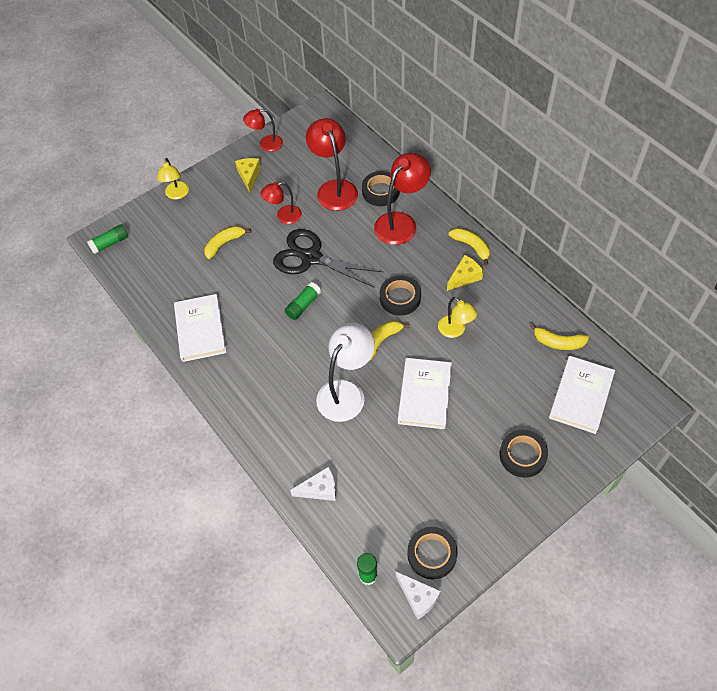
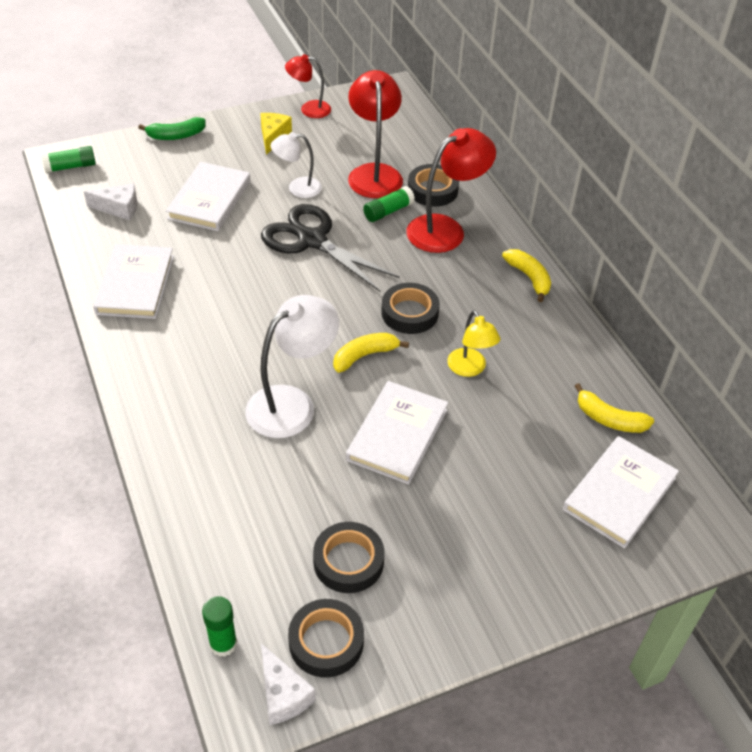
camera: 10 degrees right, 10 degrees down
yellow lamp [157,158,189,199] -> green banana [138,117,206,140]
yellow banana [204,226,251,259] -> white book [166,162,251,231]
red lamp [261,182,302,224] -> white lamp [271,132,322,198]
green glue stick [285,282,321,320] -> green glue stick moved to [363,186,415,222]
white cheese [290,467,336,501] -> white cheese moved to [84,183,137,220]
yellow cheese [447,255,483,291] -> none
black tape [499,430,548,478] -> black tape moved to [313,522,384,593]

